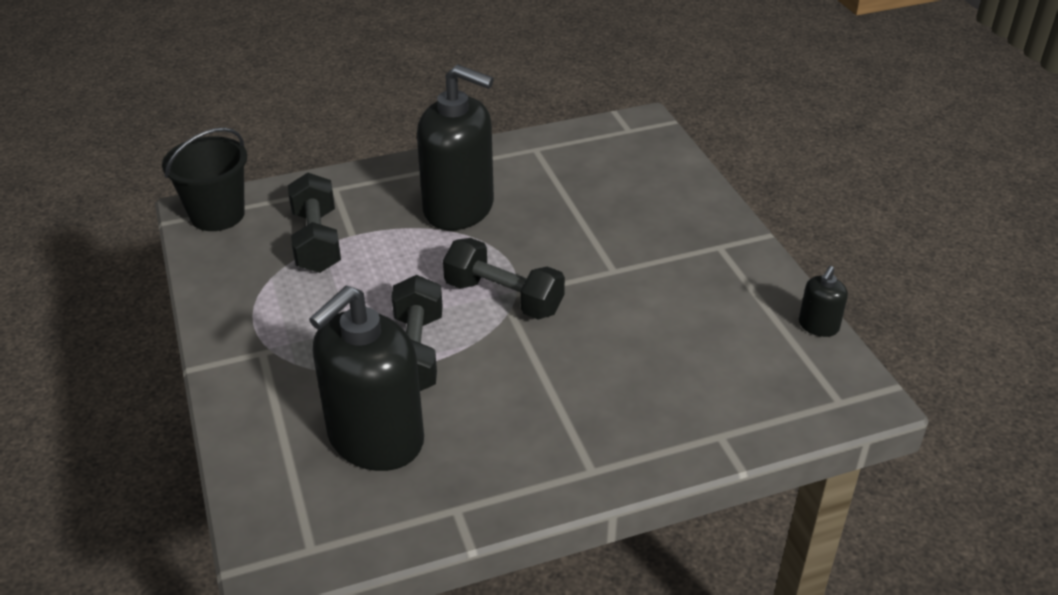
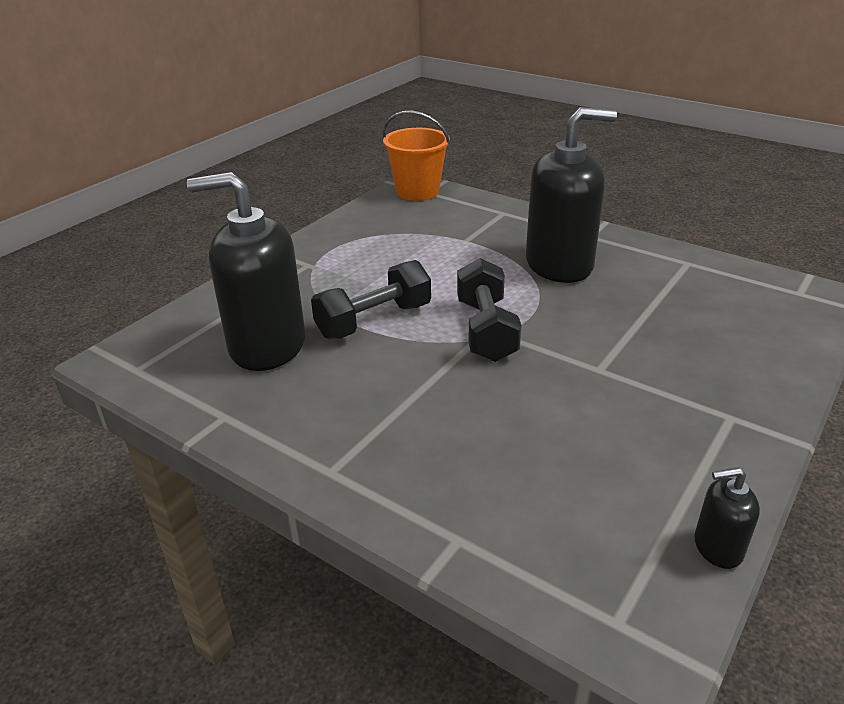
camera: 55 degrees right, 5 degrees down
black bucket [162,128,247,231] -> orange bucket [383,111,450,201]
black dumbbell [288,173,341,273] -> none
black soap dispenser [417,65,494,230] -> black soap dispenser turned 90 degrees counterclockwise [526,107,617,283]

